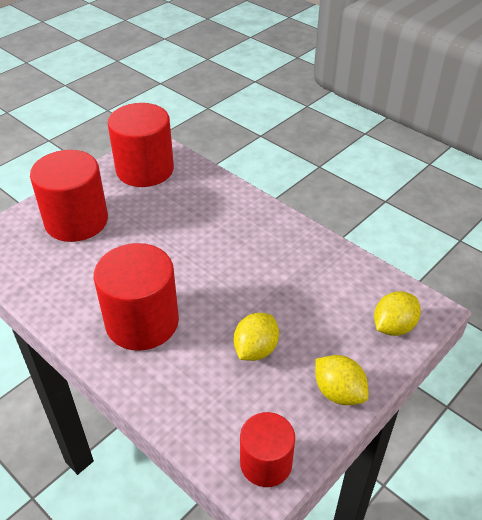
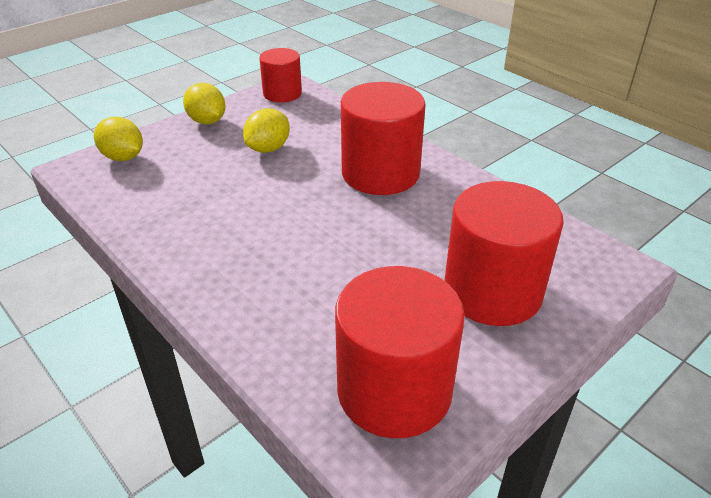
camera: 175 degrees left, 5 degrees down
yellow lemon [374,291,421,336] -> yellow lemon turned 75 degrees clockwise [94,117,143,161]

